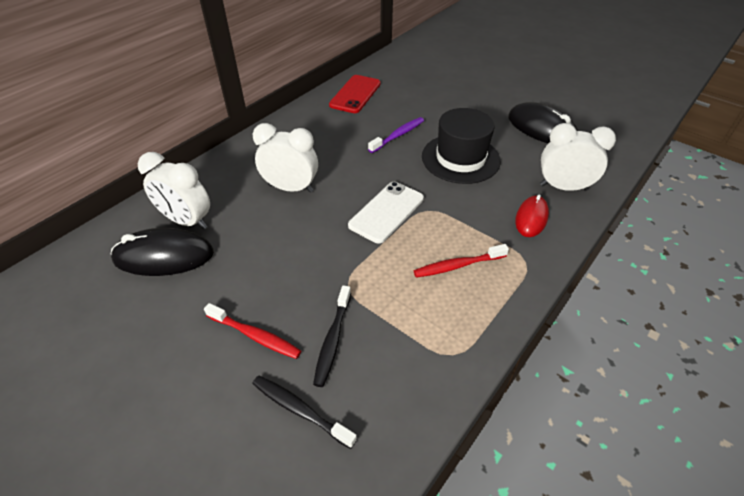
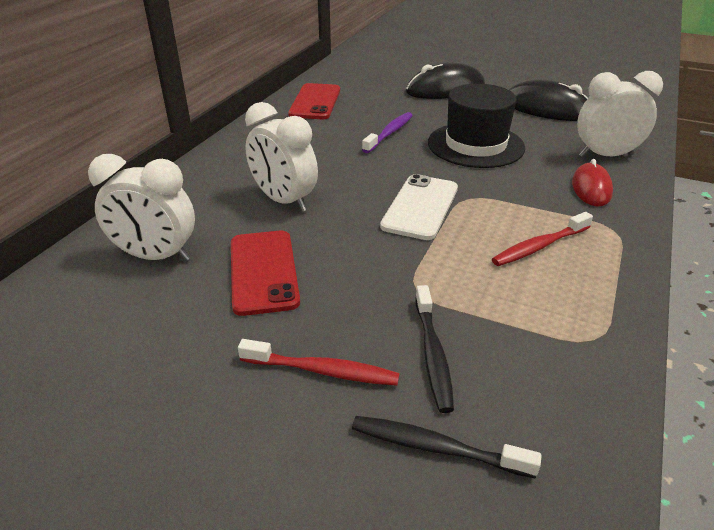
camera: 15 degrees left, 10 degrees down
black mouse [111,228,214,276] -> black mouse moved to [406,63,485,99]
white clock [253,123,318,193] -> white clock turned 135 degrees counterclockwise [245,102,318,212]
none -> red phone [231,231,300,316]

